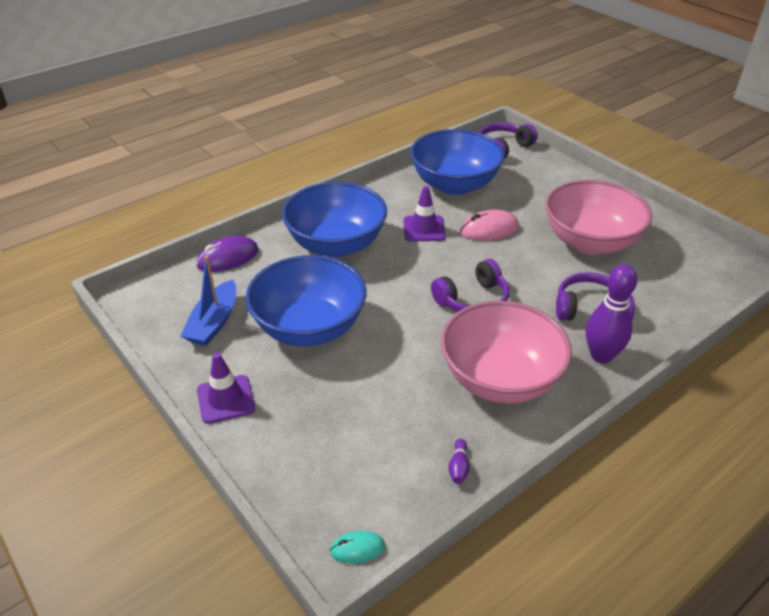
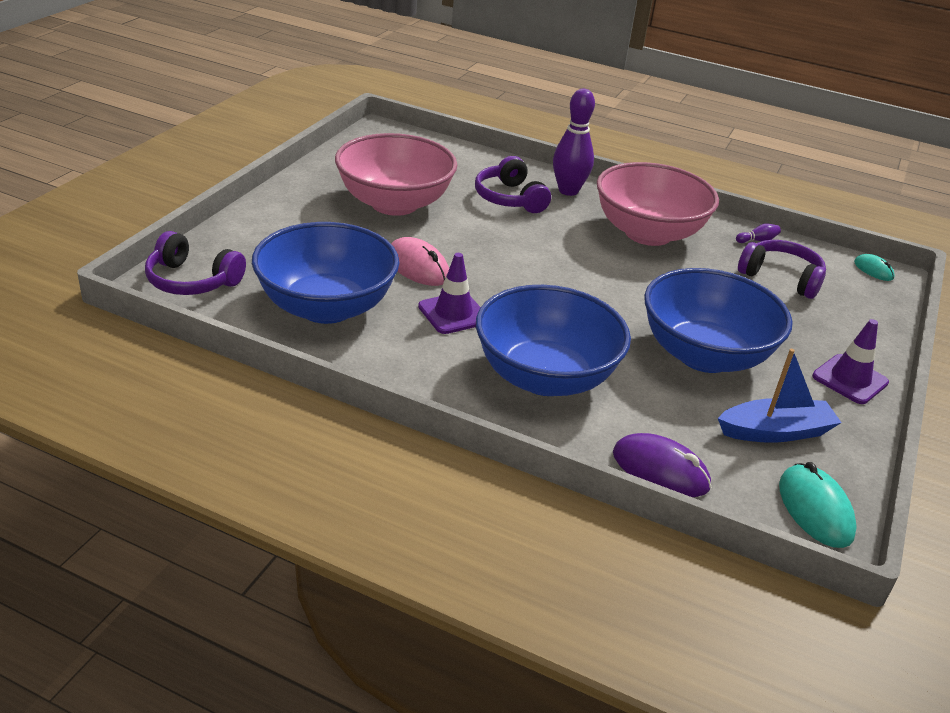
camera: 120 degrees left, 5 degrees down
purple headphones [431,259,509,312] -> purple headphones moved to [738,240,826,299]
none -> turquoise mouse [779,462,857,548]

